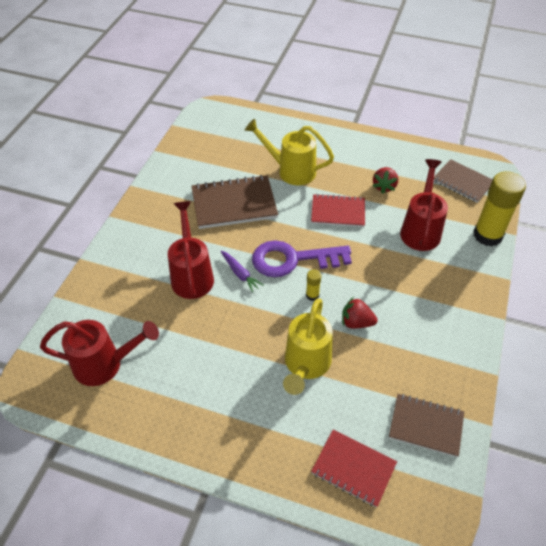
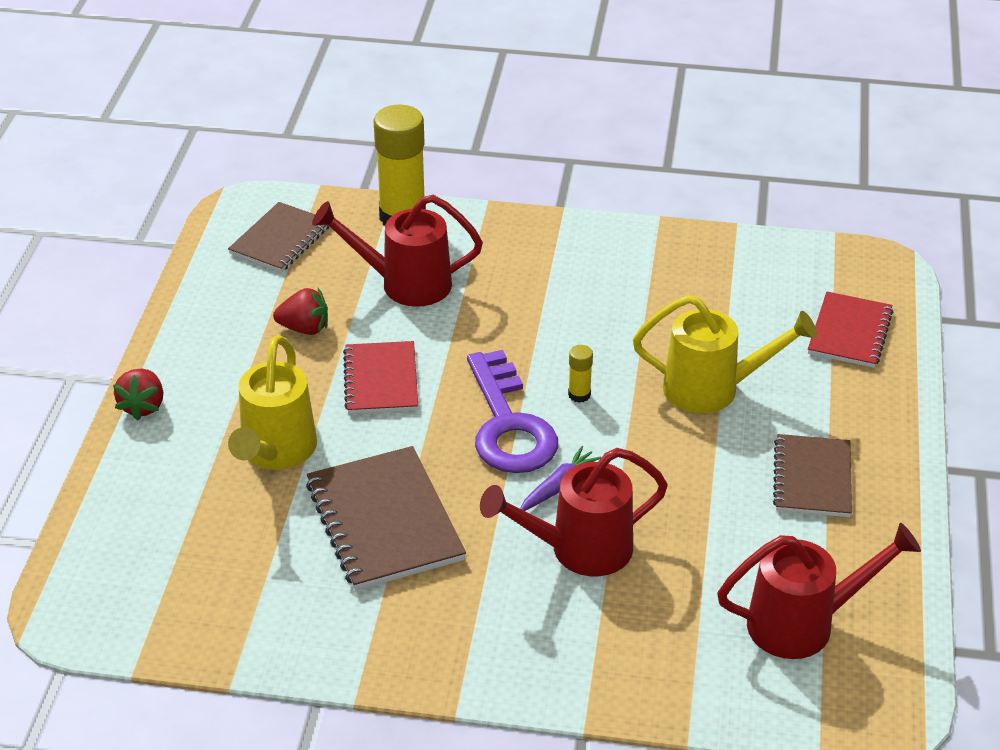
camera: 100 degrees left, 10 degrees down
red watering can [40,320,159,386] -> red watering can turned 90 degrees clockwise [717,523,921,659]
red strawberry [342,297,378,329] -> red strawberry moved to [113,369,163,420]
brown notebook [389,394,464,457] -> brown notebook moved to [773,434,852,517]

